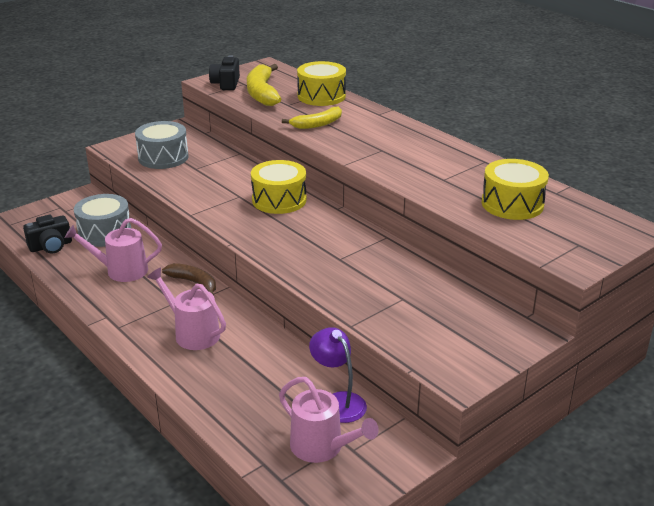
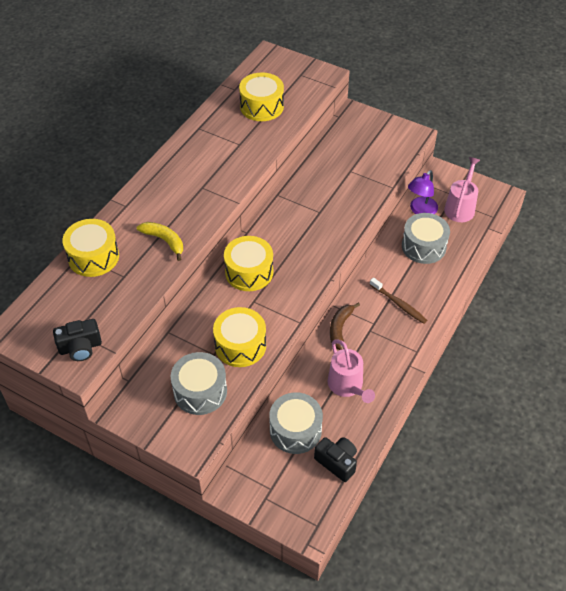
camera: 110 degrees left, 20 degrees up
pink watering can [147,268,226,350] -> brown toothbrush [370,278,427,324]
yellow banana [247,64,281,106] -> none
none -> yellow drum [213,307,266,367]
none -> grey drum [402,213,450,264]

